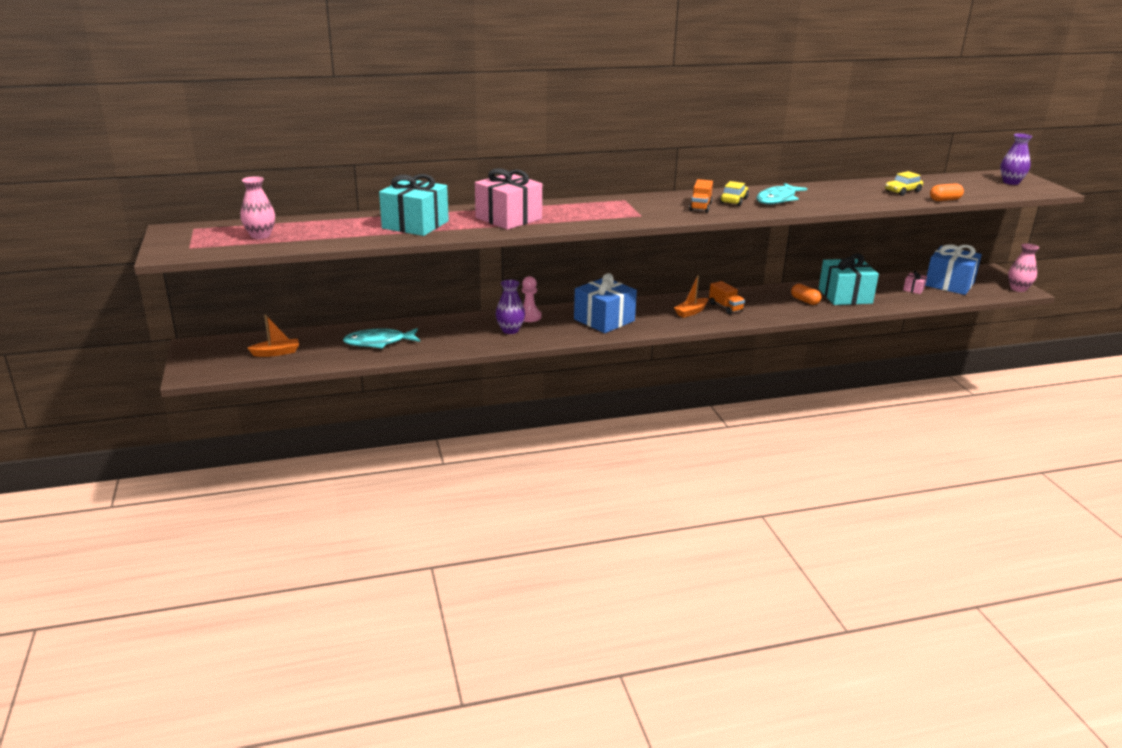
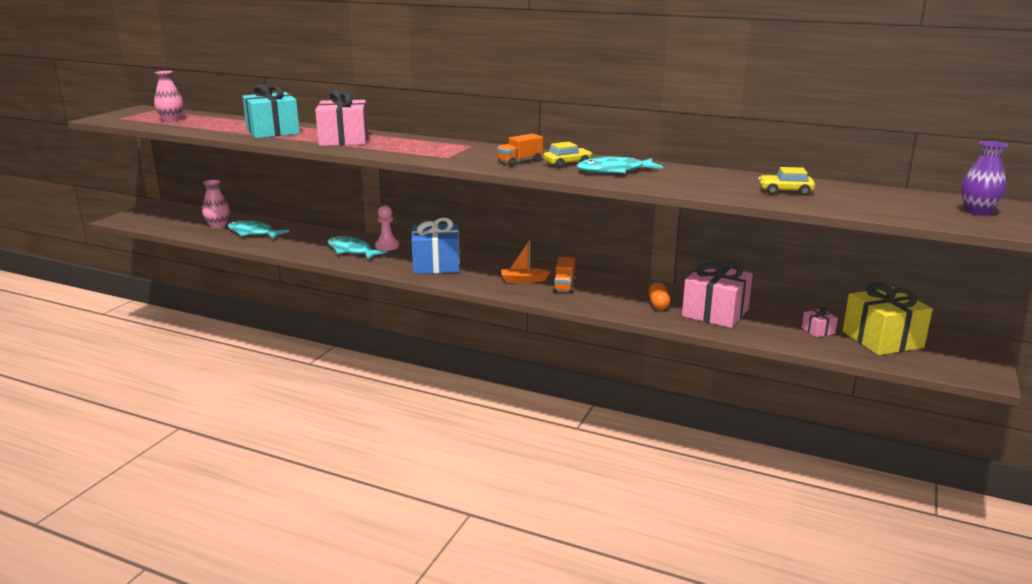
camera: 40 degrees right, 5 degrees down
orange boat [248,315,299,357] -> none
purple vase [496,280,525,334] -> turquoise fish [328,236,388,260]
turquoise gift [819,253,879,305] -> pink gift [682,262,753,328]
blue gift [925,244,982,295] -> yellow gift [843,283,933,355]
orange capsule [930,183,964,201] -> none
pink vase [1008,243,1039,292] -> pink vase moved to [202,180,230,229]

